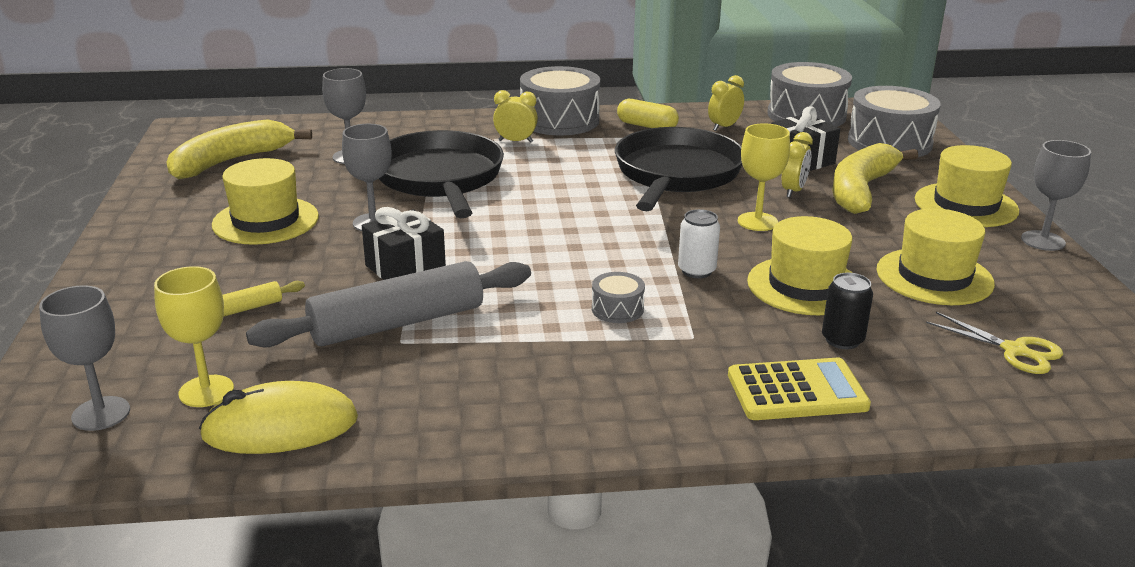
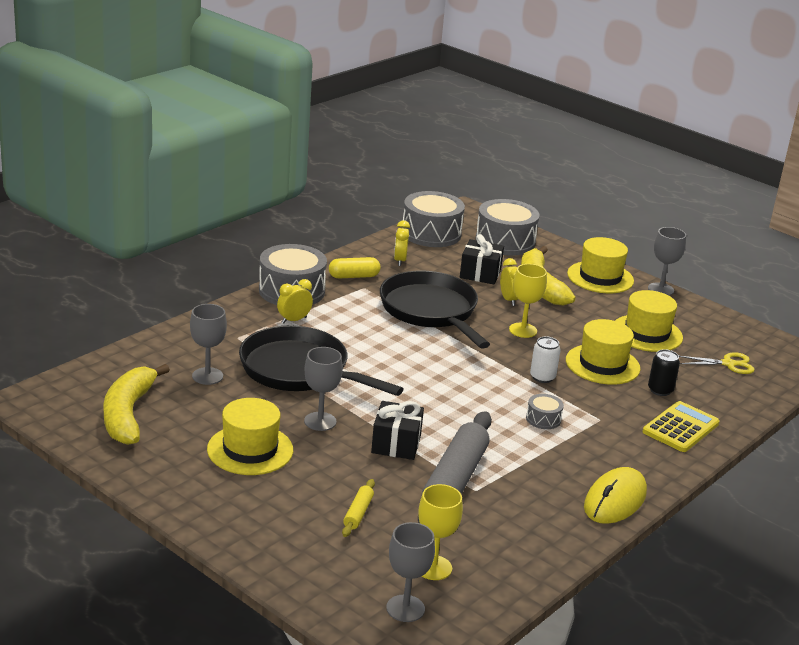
camera: 45 degrees left, 0 degrees up
yellow mouse [199,381,358,454] -> yellow mouse moved to [584,467,647,524]

